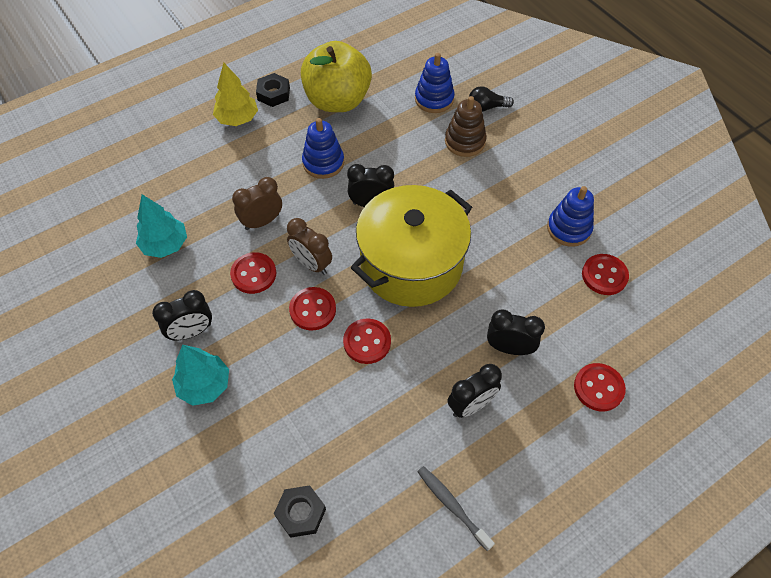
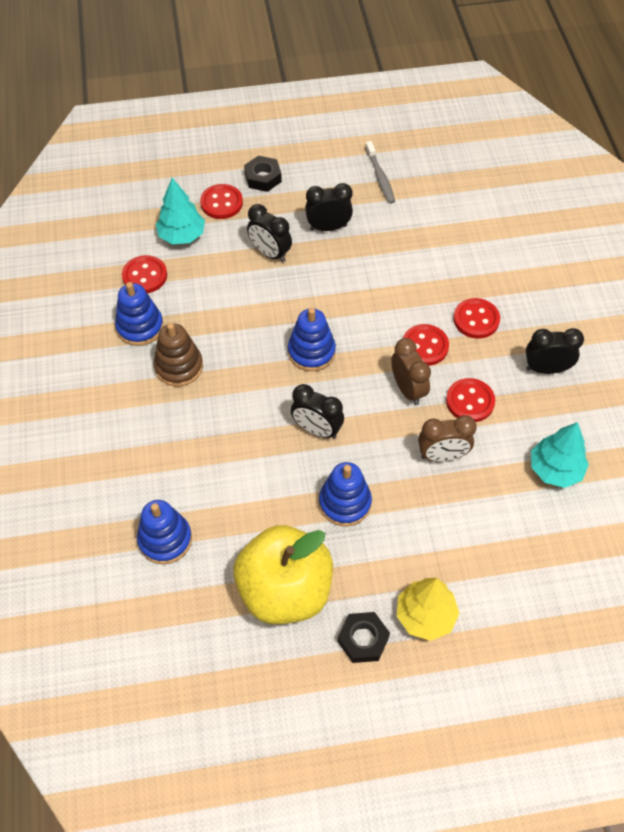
camera: 155 degrees left, 0 degrees up
turquoise tree [172,345,229,406] -> turquoise tree moved to [155,178,205,244]
black nut [274,485,326,538] -> black nut moved to [244,156,282,192]
red button [343,318,391,364] -> red button moved to [453,298,500,339]
yellow pot [351,185,472,307] -> blue stacking toy [288,308,336,371]
brown stacking toy [445,96,487,157] -> brown stacking toy moved to [154,323,203,387]
black light bulb [469,86,514,112] -> none

